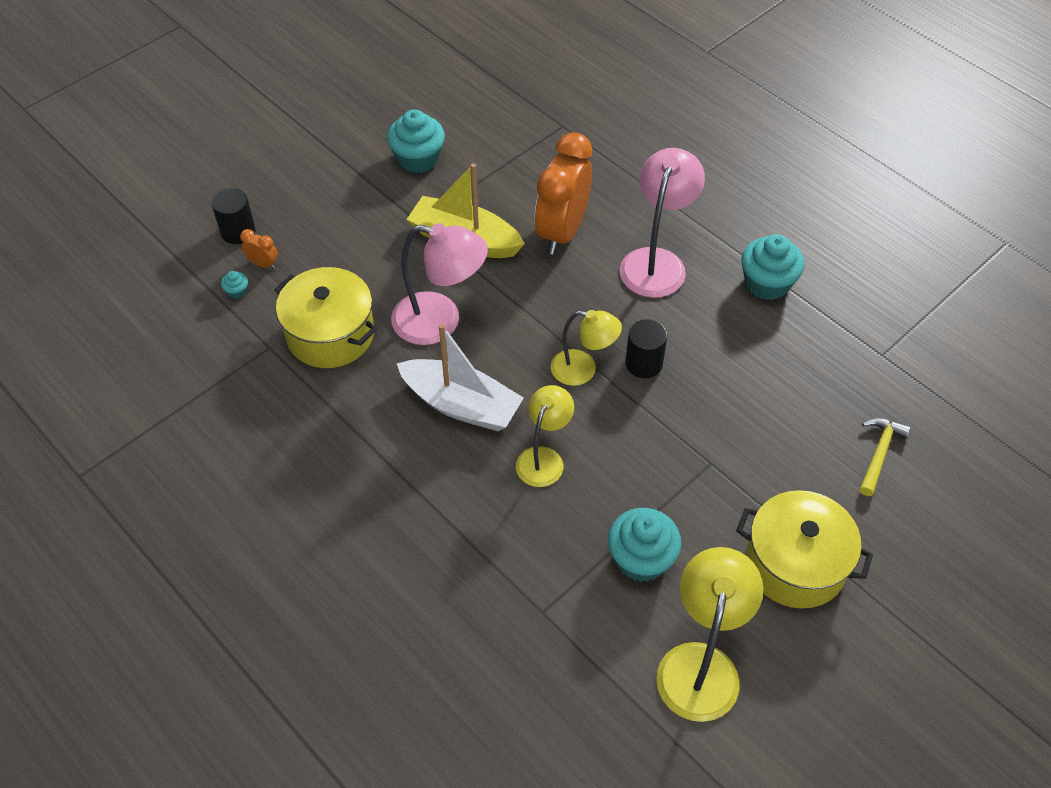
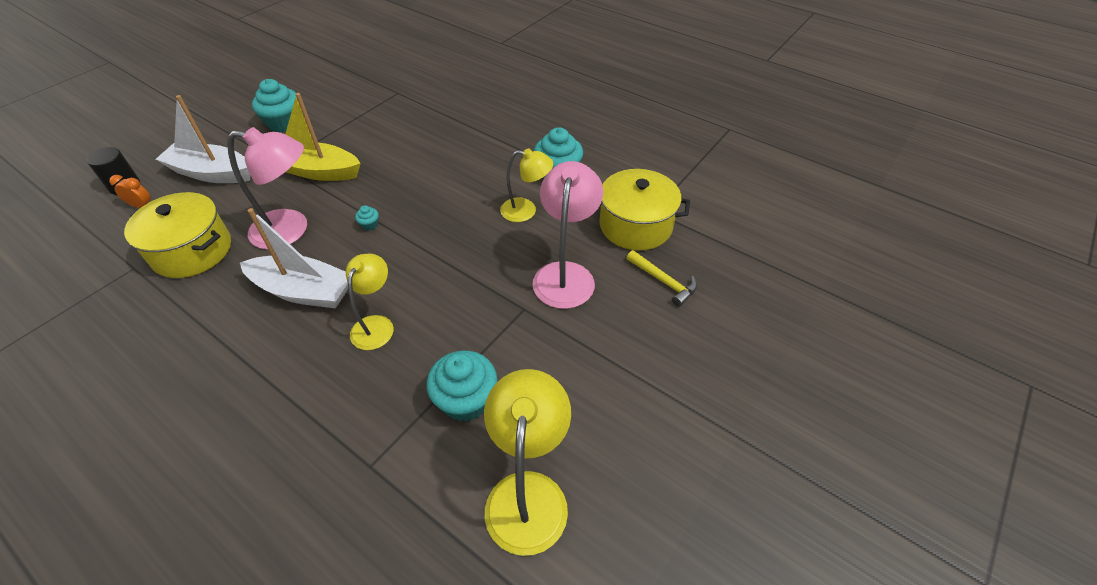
camera: 10 degrees left, 5 degrees down
turquoise cupcake [221,271,248,299] -> turquoise cupcake moved to [355,205,379,231]
orange clock [534,133,592,255] -> none
yellow lamp [551,310,622,386] -> yellow lamp moved to [500,149,553,222]
pink lamp [619,148,705,298] -> pink lamp moved to [533,161,603,309]
black cylinder [625,319,667,378] -> none
yellow pot [736,490,873,609] -> yellow pot moved to [599,169,690,250]
yellow hammer [859,418,911,496] -> yellow hammer turned 120 degrees clockwise [627,250,697,307]
none -> white boat [155,95,250,183]

